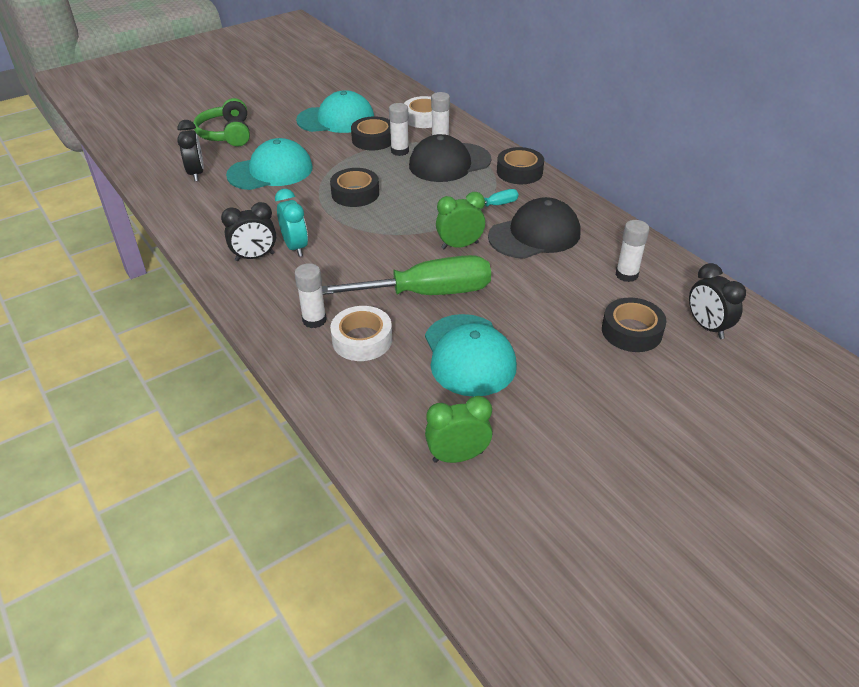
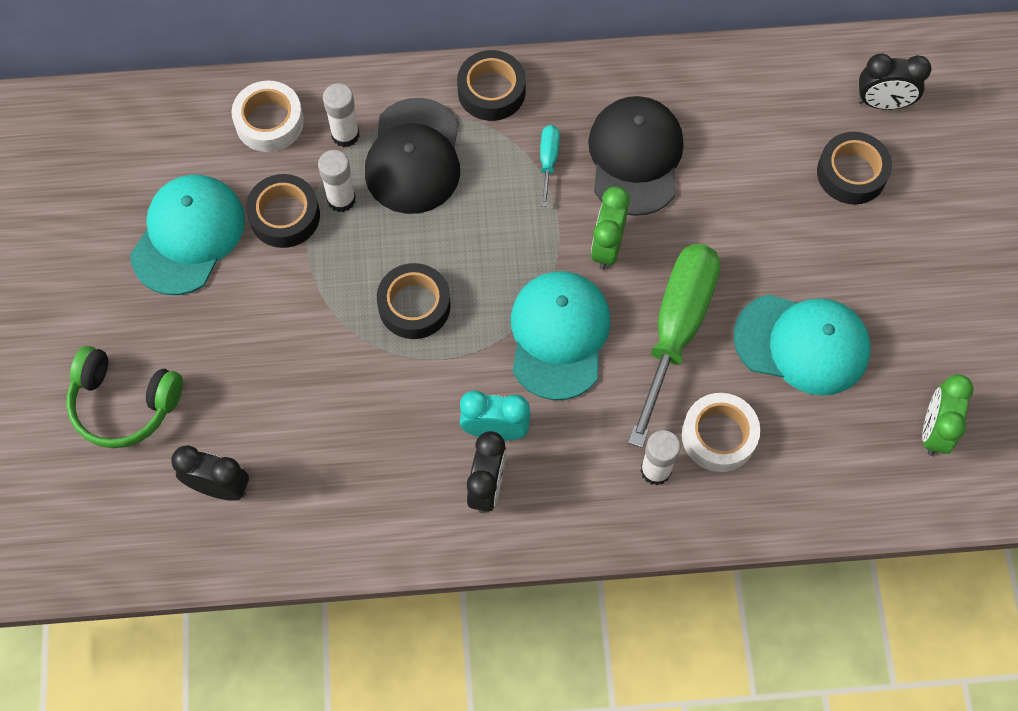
camera: 60 degrees left, 25 degrees up
turquoise cap [226,138,313,190] -> turquoise cap moved to [511,271,610,400]
white glue stick [616,220,649,282] -> none

